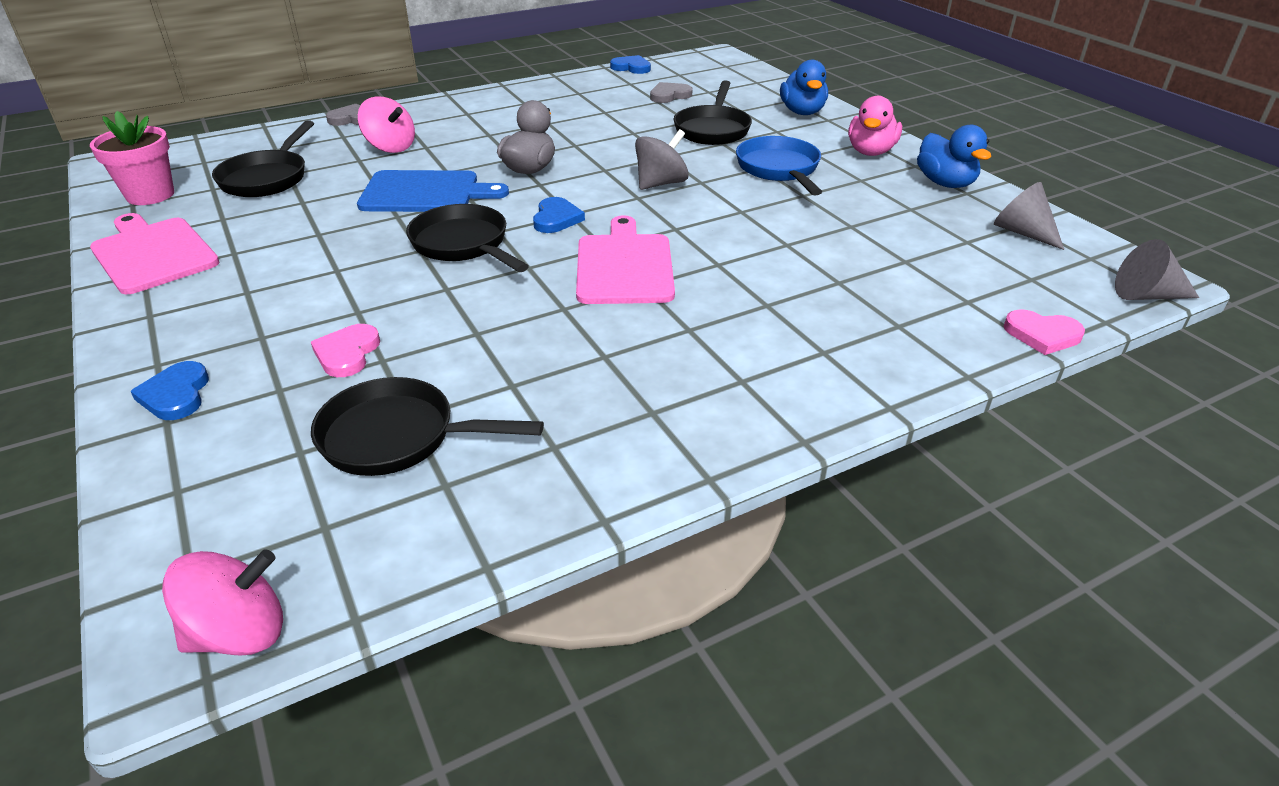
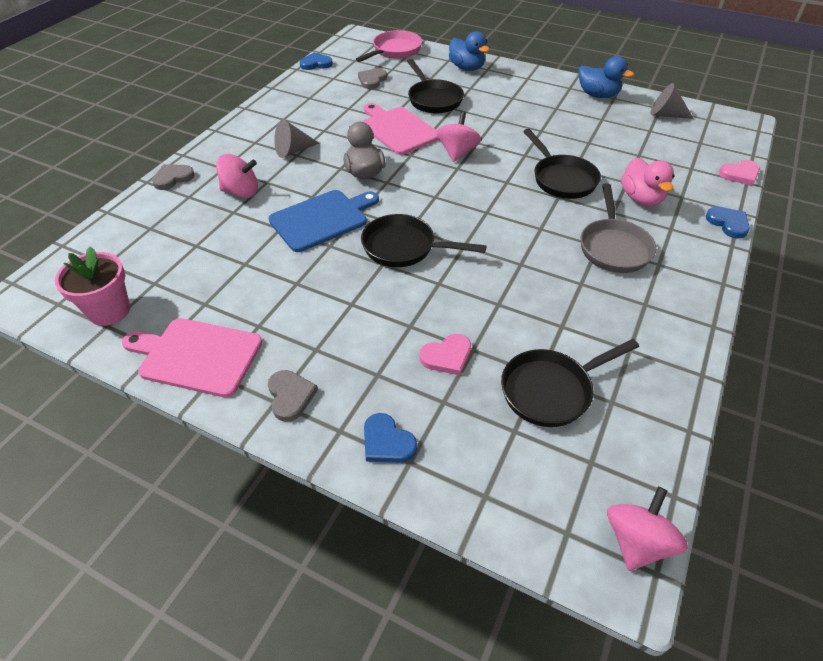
camera: 35 degrees left, 10 degrees up
black pan [212,120,314,197] -> black pan moved to [523,129,601,199]
pink heart [311,324,380,377] -> pink heart turned 90 degrees counterclockwise [420,334,471,375]
blue heart [533,197,585,233] -> blue heart moved to [706,207,750,238]
pink cutting board [576,215,675,304] -> pink cutting board moved to [362,103,439,155]
grey spinning top [635,129,689,190] -> pink spinning top [437,112,481,162]
blue pan [736,136,822,196] -> none
pink duck [848,96,902,156] -> pink duck moved to [621,157,675,206]
grey cone [1115,239,1199,300] -> grey cone moved to [274,119,319,158]
none -> grey heart [268,370,318,422]
none -> pink pan [356,30,422,62]
none -> grey pan [581,183,656,273]

